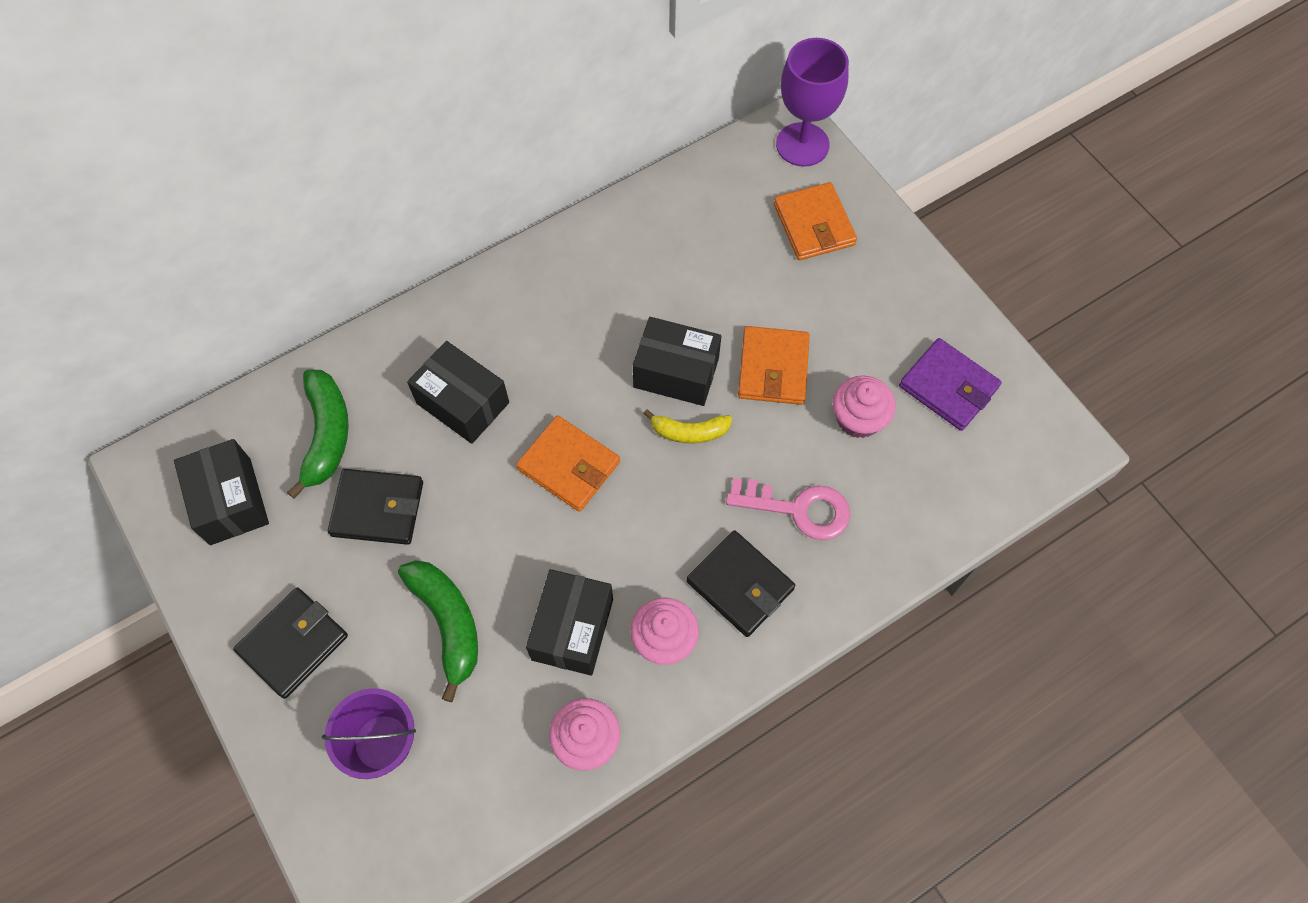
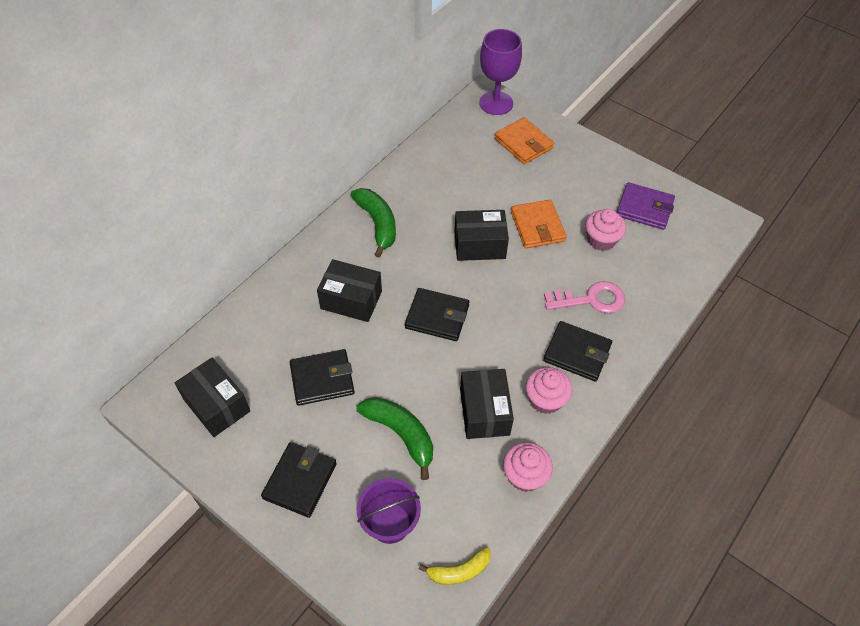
camera: 20 degrees left, 10 degrees down
green banana [287,370,349,499] -> green banana moved to [351,188,396,257]
orange wallet [516,415,620,512] -> black wallet [405,288,469,341]
yellow banana [643,409,732,444] -> yellow banana moved to [419,547,491,585]

